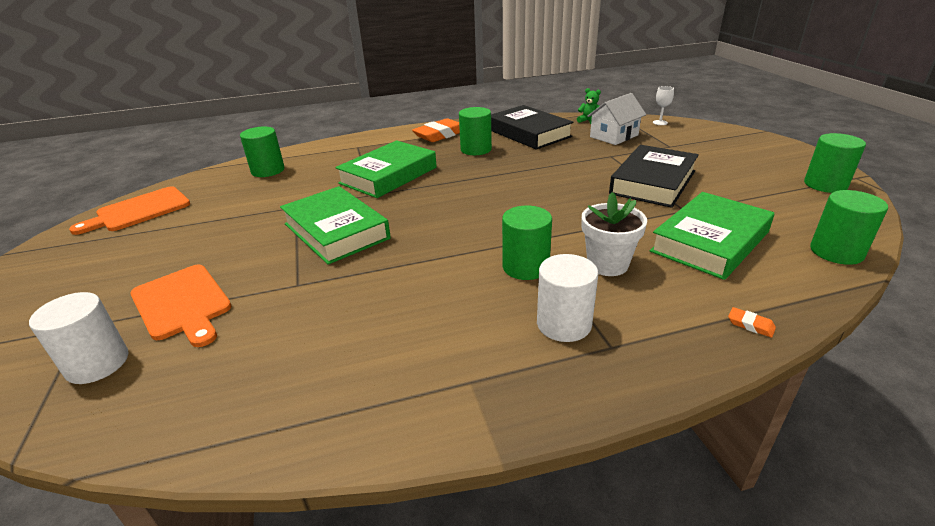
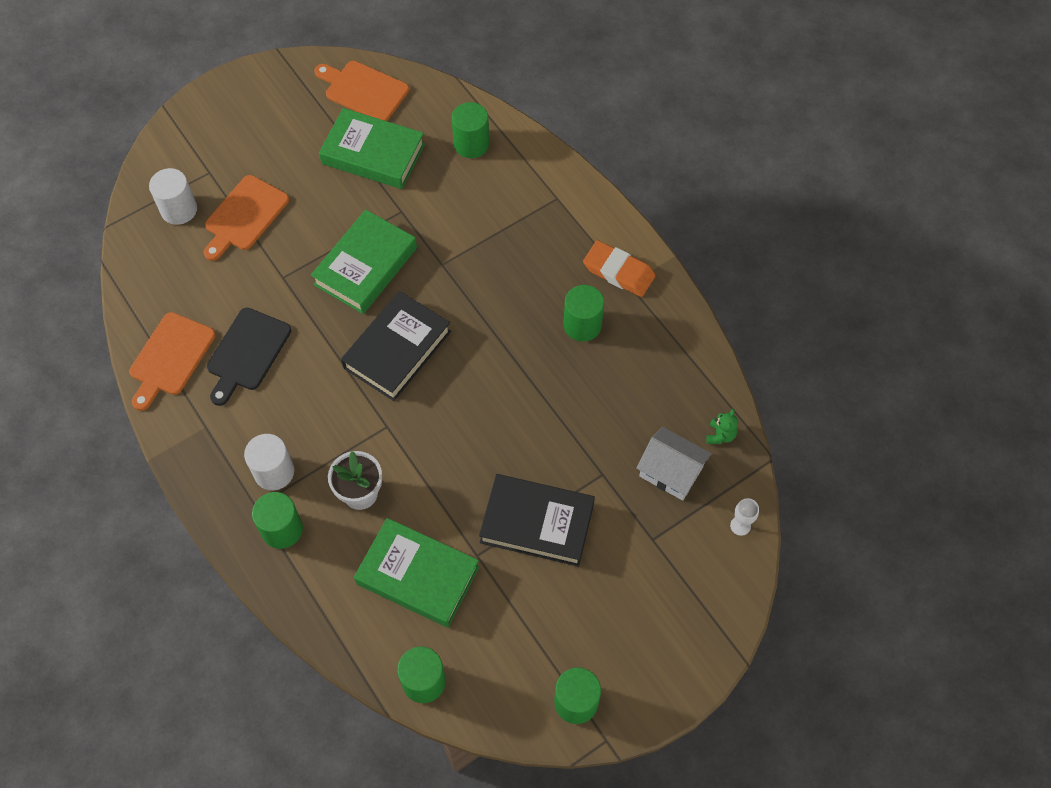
camera: 70 degrees right, 30 degrees up
green book [335,140,437,198] -> green book moved to [319,108,425,189]
black book [491,105,574,150] -> black book moved to [341,291,451,401]
green cylinder [502,206,552,280] -> green cylinder moved to [252,492,303,549]
orange eraser [728,307,776,338] -> none
none -> orange cutting board [129,312,216,411]
none -> black cutting board [207,308,291,406]

